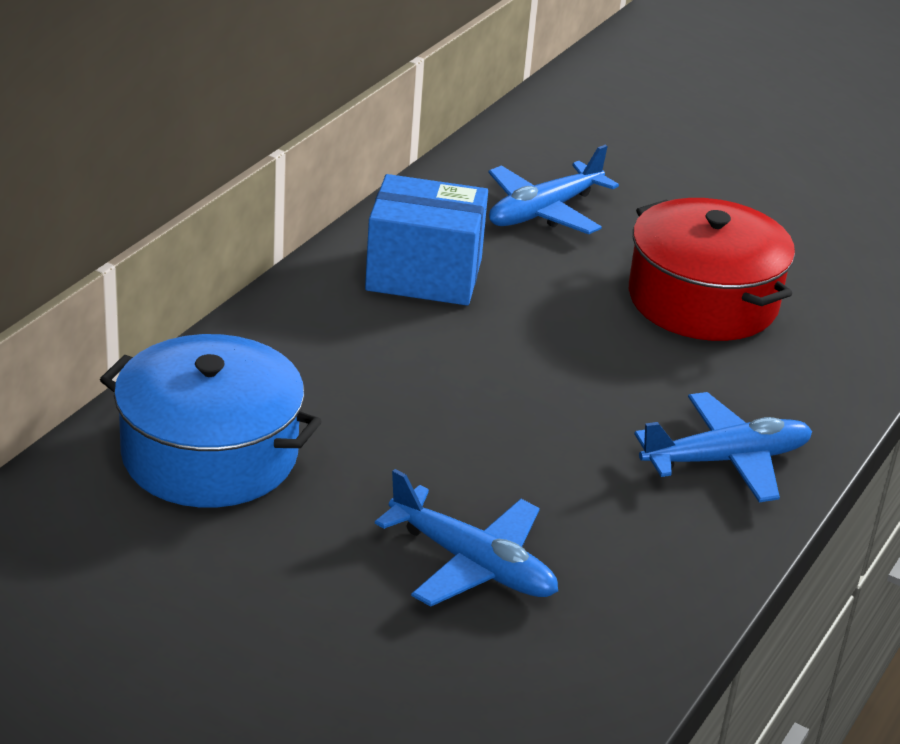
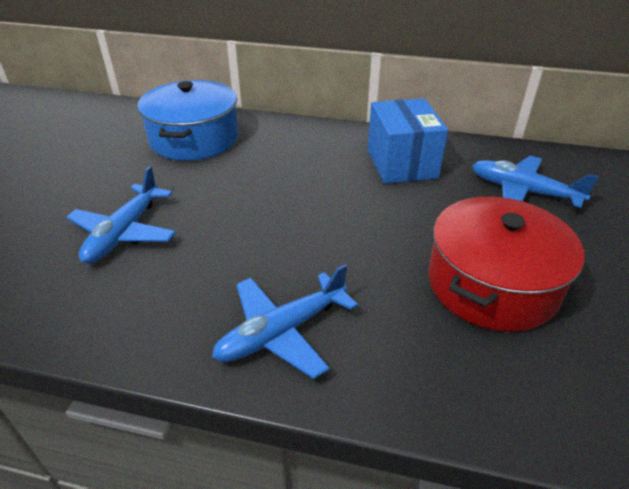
camera: 75 degrees right, 5 degrees up
blue plane [634,392,812,502] -> blue plane turned 90 degrees clockwise [212,264,358,379]

